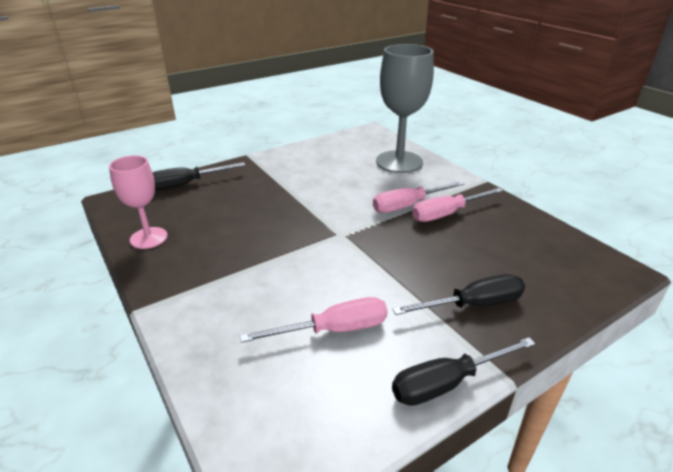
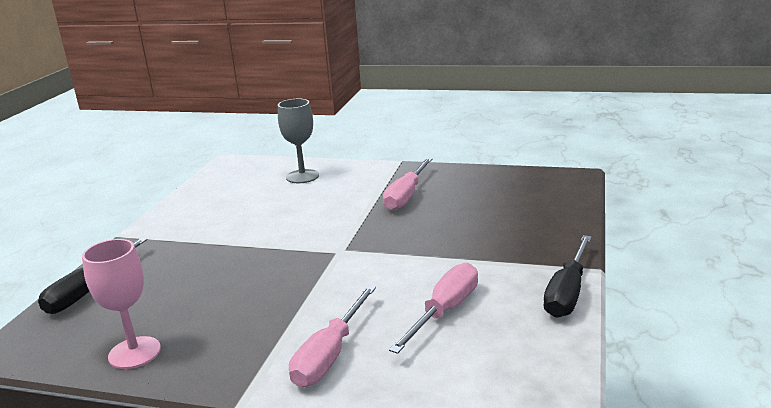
camera: 40 degrees left, 10 degrees down
pink screwdriver [373,181,465,213] -> pink screwdriver moved to [289,286,376,387]
grey goblet [376,44,434,173] -> grey goblet [278,99,319,183], size x0.60
black screwdriver [393,274,525,315] -> none

